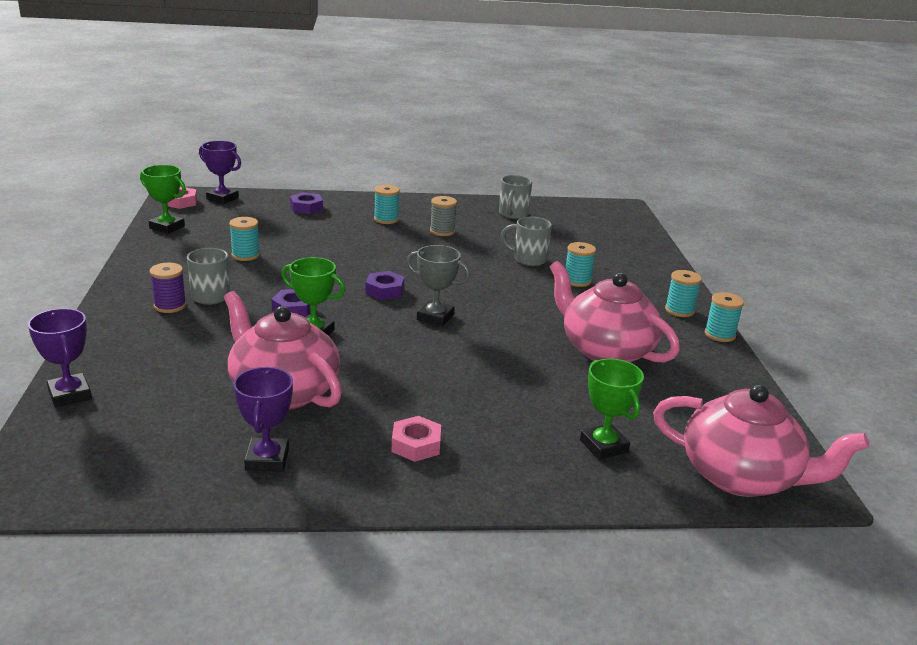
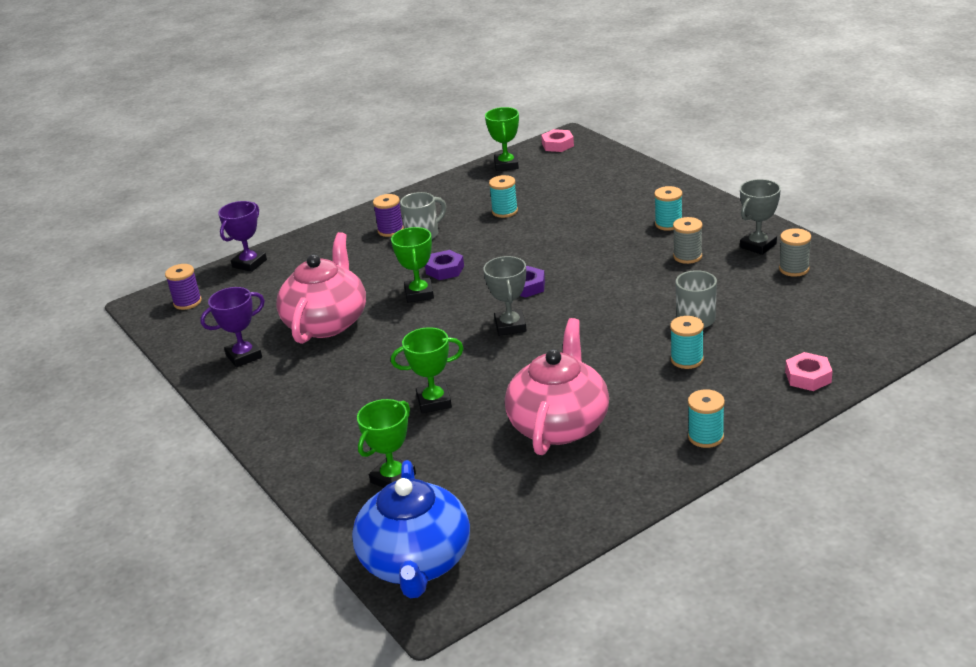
camera: 65 degrees right, 5 degrees up
purple trophy [199,141,241,204] -> none
purple nut [290,192,323,214] -> none
pink nut [392,416,441,462] -> pink nut moved to [785,352,832,391]
grey mug [499,175,532,219] -> grey spool [779,228,811,277]
pink teapot [653,384,869,497] -> blue teapot [352,460,470,598]
turquoise spool [705,292,744,342] -> none
none -> purple spool [165,264,202,310]
none -> green trophy [391,327,464,413]
none -> grey trophy [740,179,781,255]

